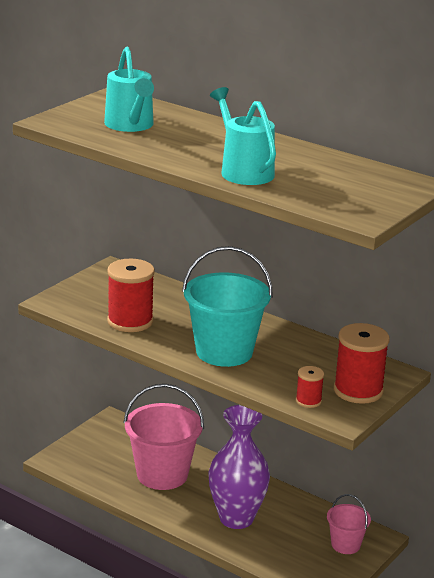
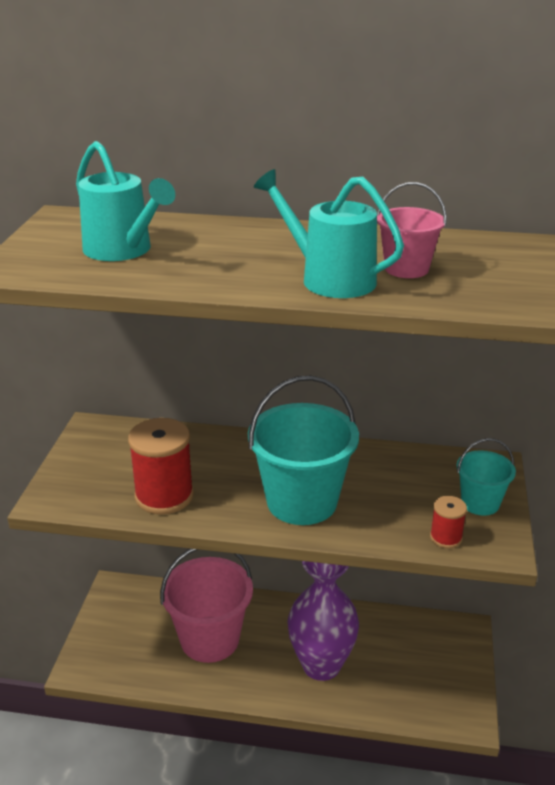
camera: 25 degrees left, 5 degrees up
pink bucket [327,494,371,554] -> pink bucket moved to [377,182,447,278]
red spool [334,323,390,404] -> turquoise bucket [457,438,516,516]

